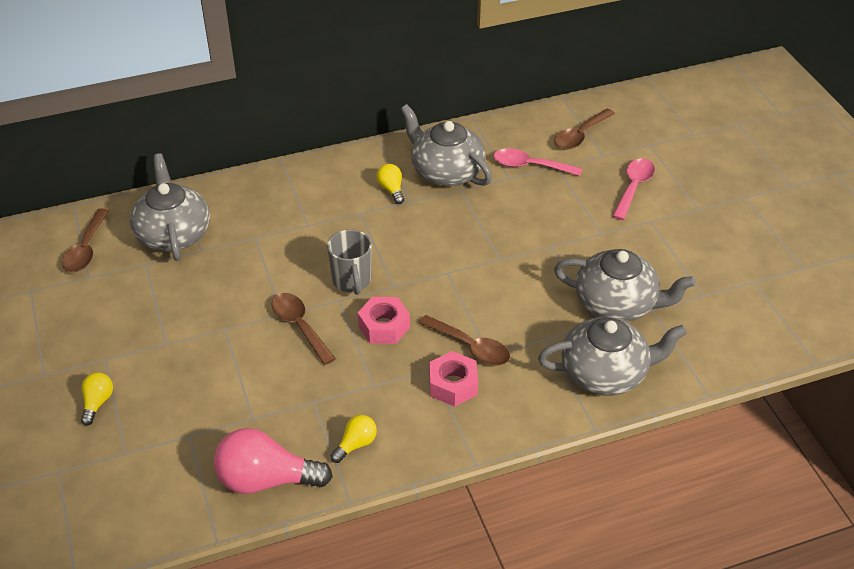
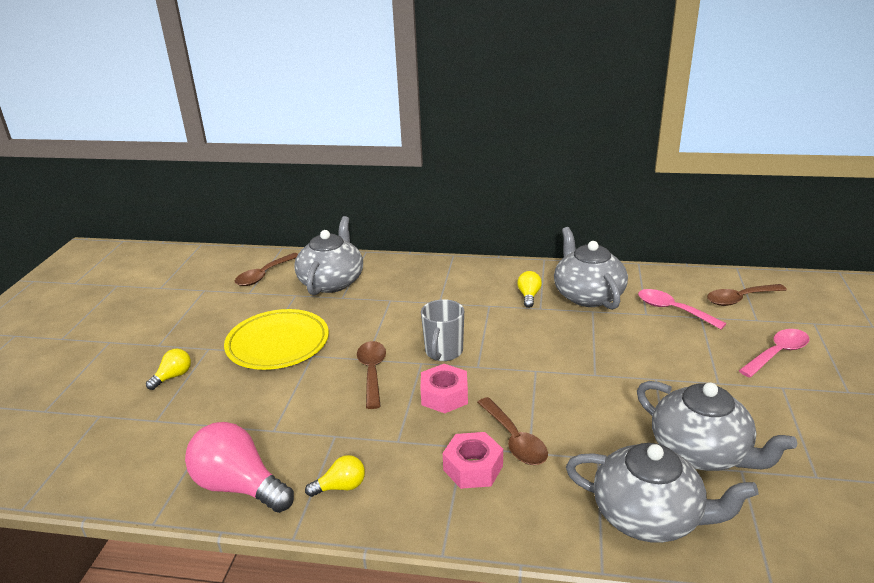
camera: 30 degrees right, 15 degrees down
none -> yellow plate [224,309,329,370]

